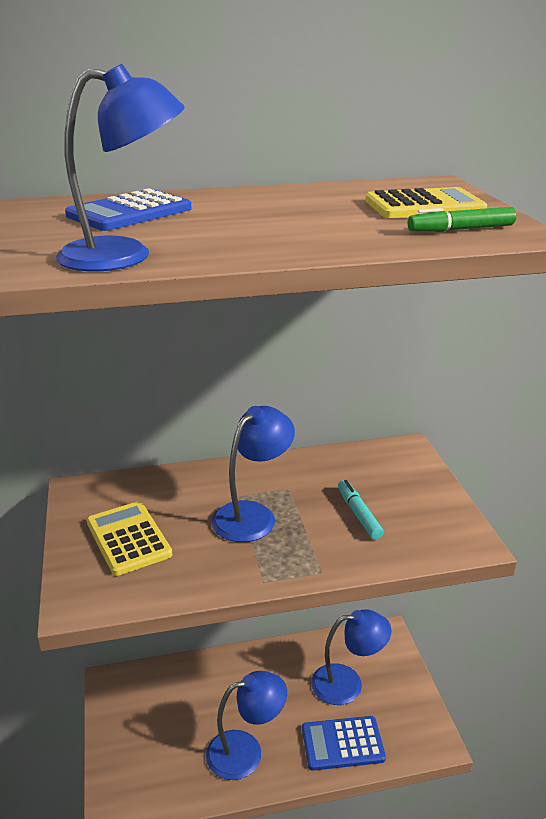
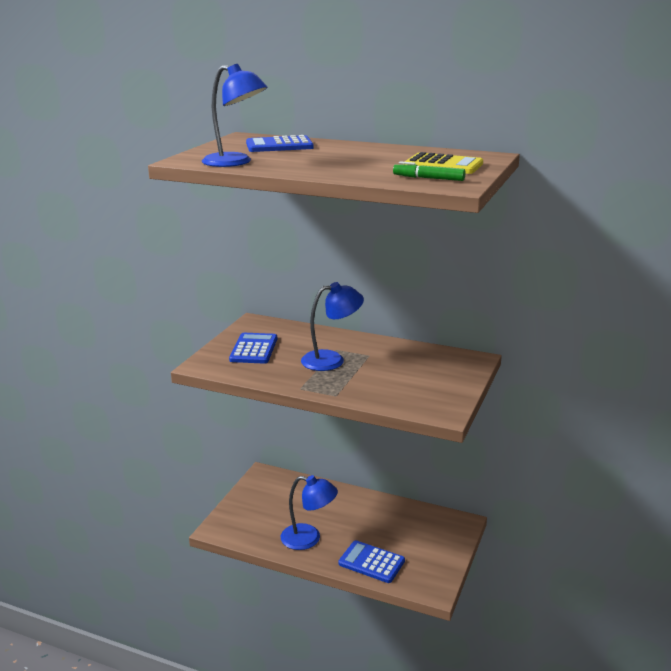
camera: 35 degrees right, 5 degrees down
yellow calculator [87,501,172,576] -> blue calculator [229,333,277,364]
blue lamp [311,609,391,705] -> none
turquoise marker [338,480,384,539] -> none

